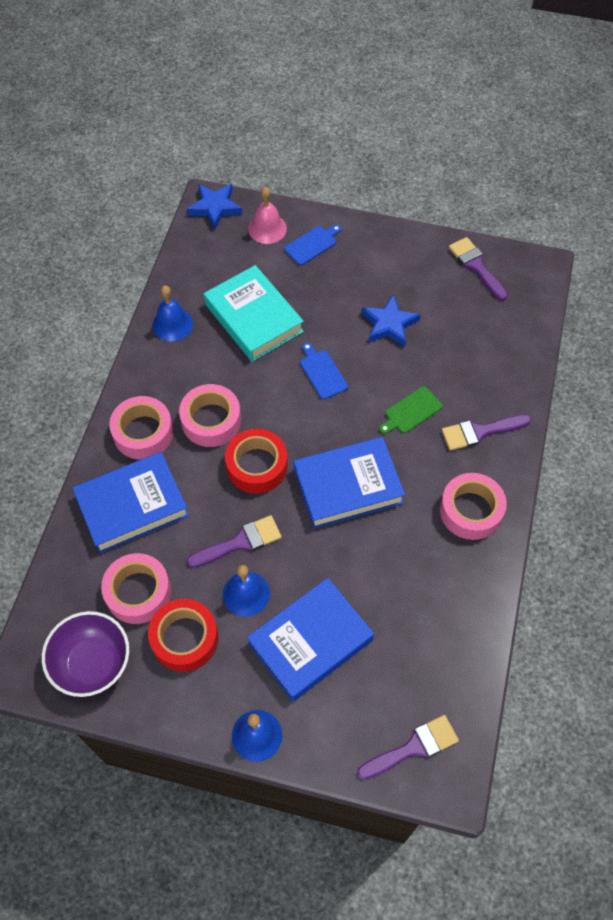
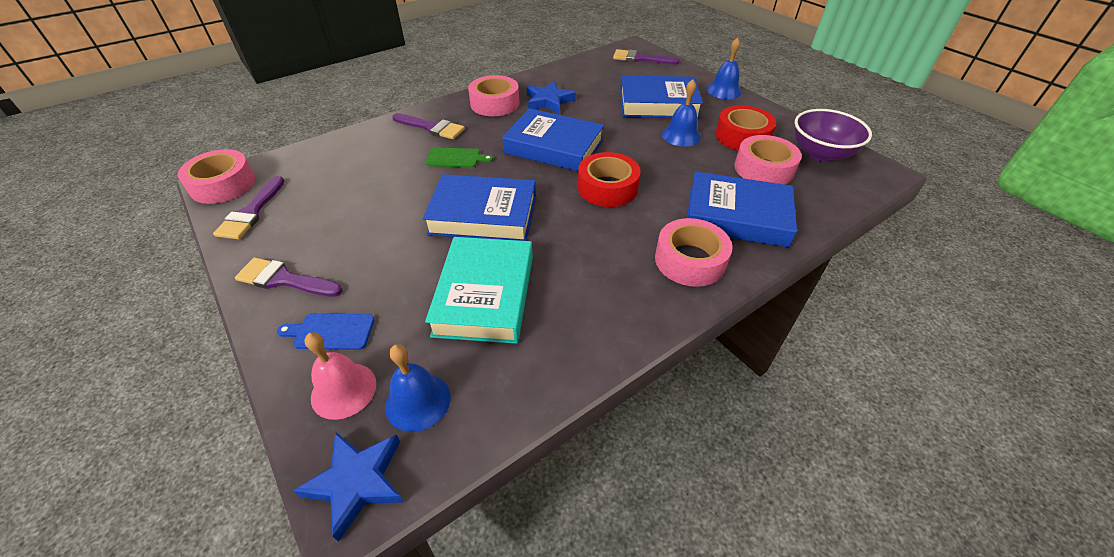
camera: 140 degrees left, 15 degrees down
blue bell [152,286,193,341] -> blue bell moved to [385,344,451,432]
pink tape [179,384,241,447] -> pink tape moved to [178,149,256,204]
purple brush [187,515,282,568] -> purple brush moved to [235,258,342,297]
blue cutting board [300,343,348,399] -> blue book [423,174,536,241]
blue star [362,294,421,347] -> blue star moved to [526,81,576,114]

